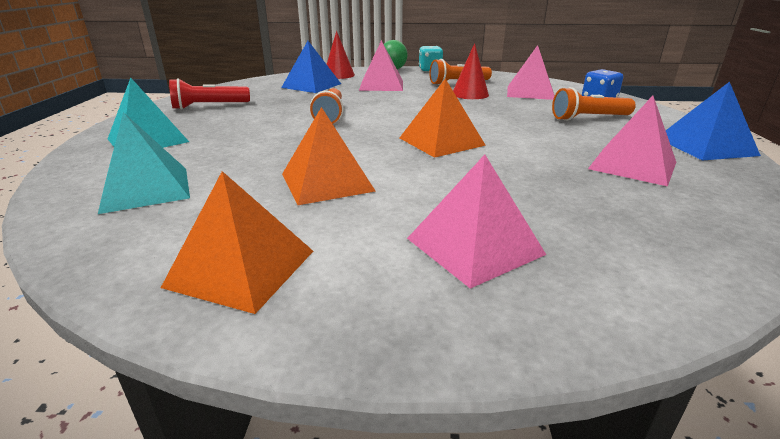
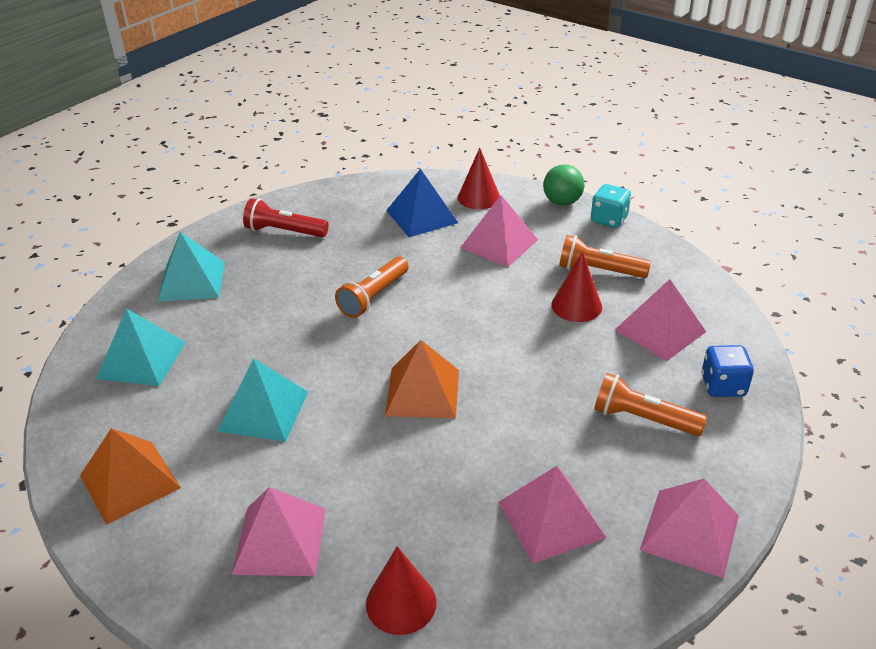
camera: 35 degrees right, 10 degrees up
orange pyramid [282,107,375,205] -> turquoise pyramid [217,358,308,442]
blue pyramid [666,82,761,160] -> pink pyramid [640,479,739,578]
none -> red cone [366,546,437,635]

